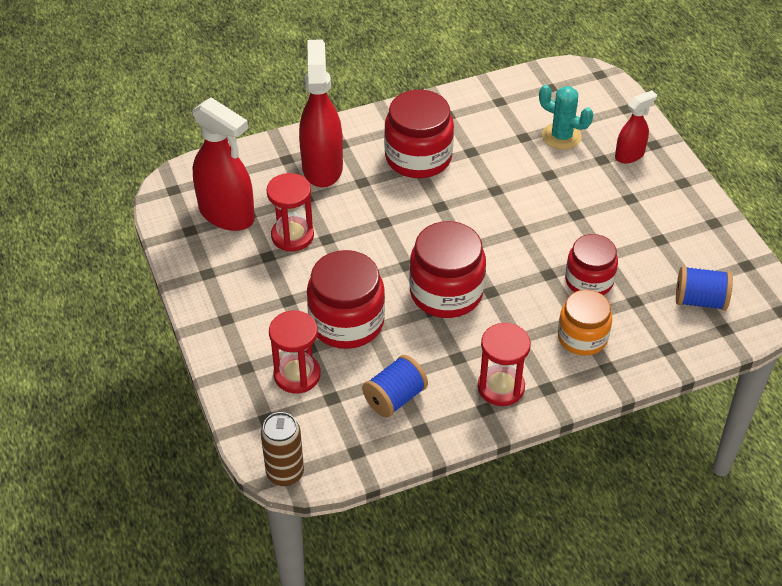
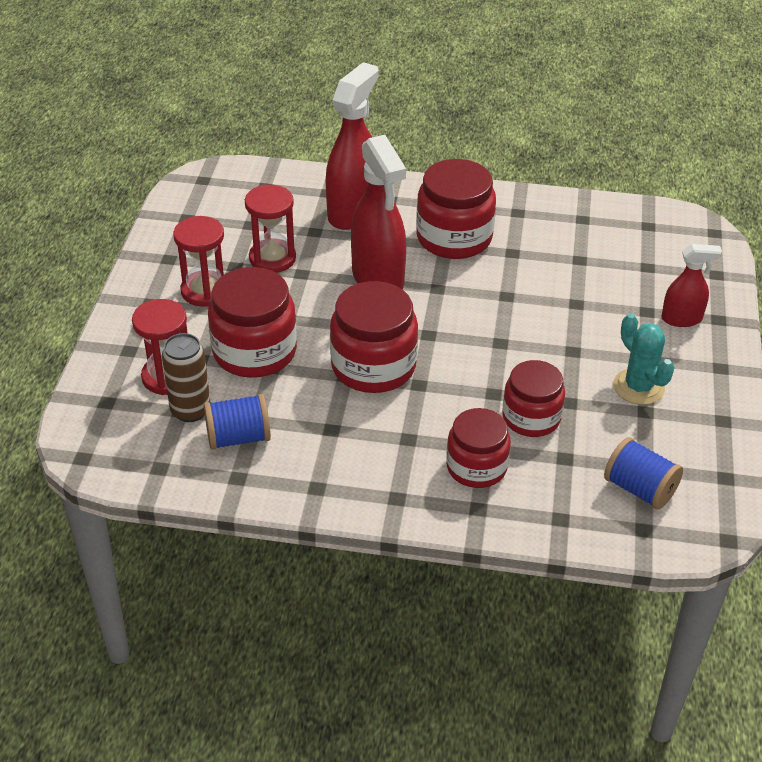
camera: 30 degrees right, 5 degrees down
red spray bottle [192,97,255,231] -> red spray bottle moved to [351,135,406,290]
brown can [261,412,304,486] -> brown can moved to [162,333,210,422]
red hourglass [478,323,531,406] -> red hourglass moved to [173,216,224,307]
turquoise cactus [539,85,594,150] -> turquoise cactus moved to [613,314,675,405]
orange jar [558,290,612,355] -> red jar [446,408,511,488]

